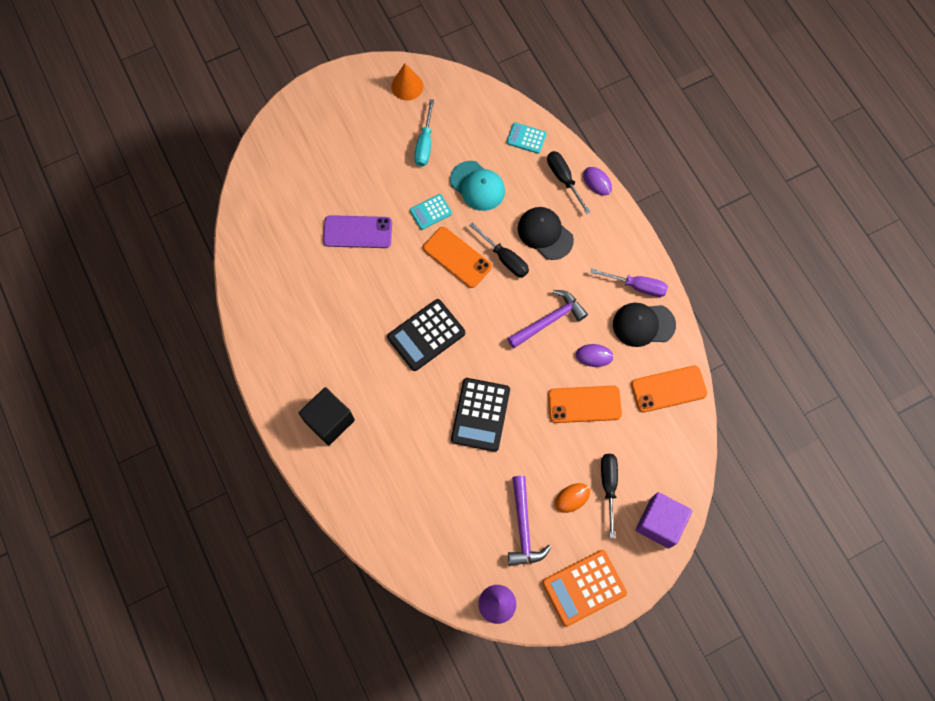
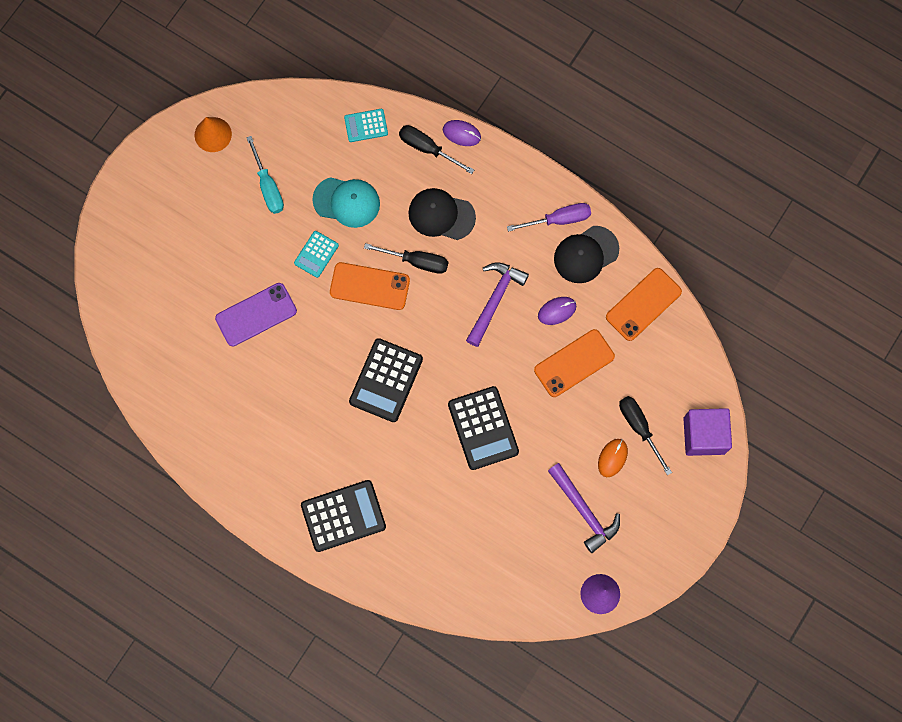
camera: 30 degrees left, 5 degrees up
black cube [299,387,355,445] -> black calculator [301,480,386,552]
orange calculator [542,550,627,627] -> none

